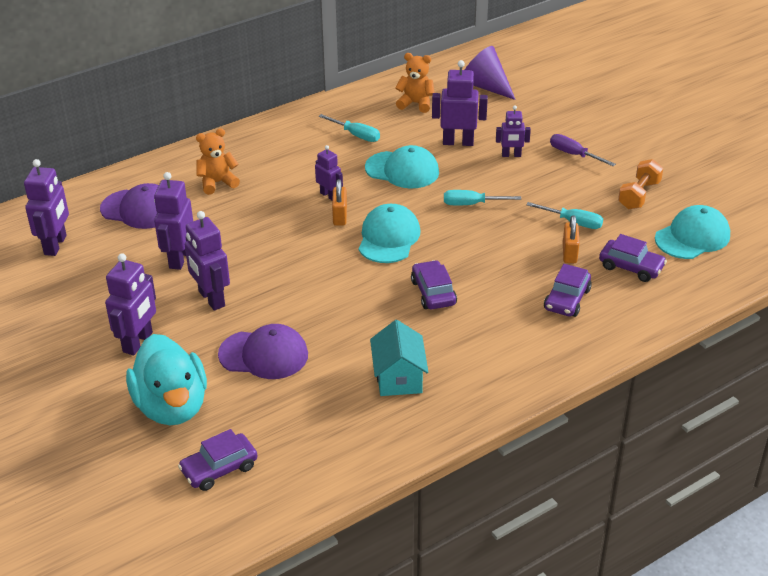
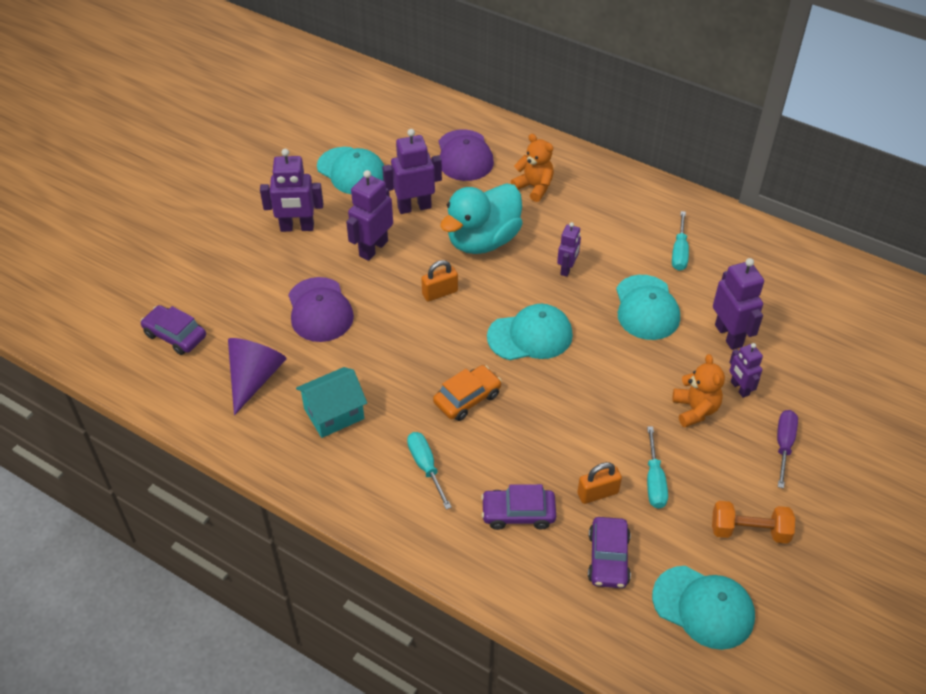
camera: 65 degrees right, 10 degrees up
purple robot [24,159,69,256] -> none
turquoise duck [126,334,207,425] -> turquoise duck moved to [440,183,522,254]
orange padlock [332,179,347,226] -> orange padlock moved to [421,260,458,301]
orange teddy bear [395,53,434,113] -> orange teddy bear moved to [672,354,725,427]
purple car [411,260,457,309] -> orange car [433,365,502,421]
turquoise screwdriver [444,190,521,205] -> turquoise screwdriver moved to [407,432,452,510]
purple cone [465,46,516,100] -> purple cone moved to [228,338,286,415]
none -> turquoise cap [317,147,384,194]

